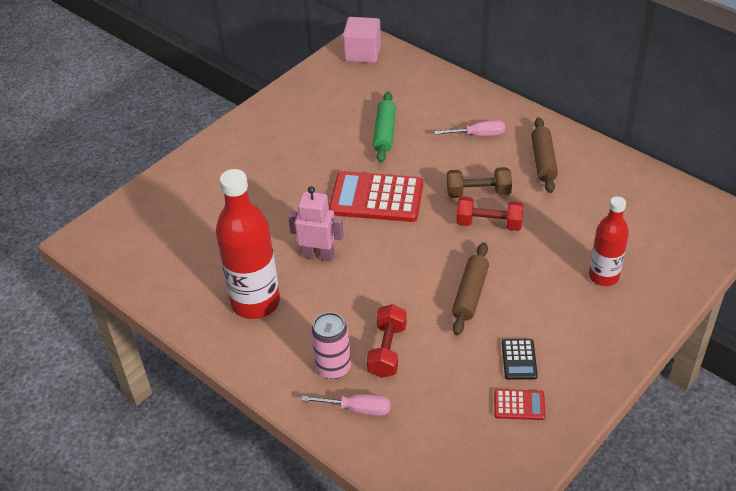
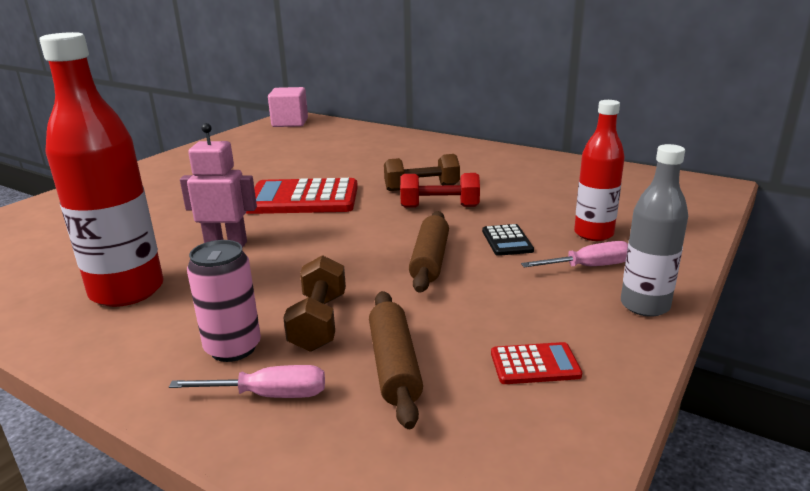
camera: 10 degrees left, 20 degrees down
red dumbbell [367,304,407,378] -> brown dumbbell [283,255,346,352]
green rolling pin [373,92,396,163] -> none
pink screwdriver [434,120,505,136] -> pink screwdriver moved to [521,241,628,267]
black calculator [502,339,538,380] -> black calculator moved to [482,224,534,256]
brown rolling pin [531,117,558,193] -> brown rolling pin moved to [369,291,423,429]
none -> grey bottle [621,144,688,317]

